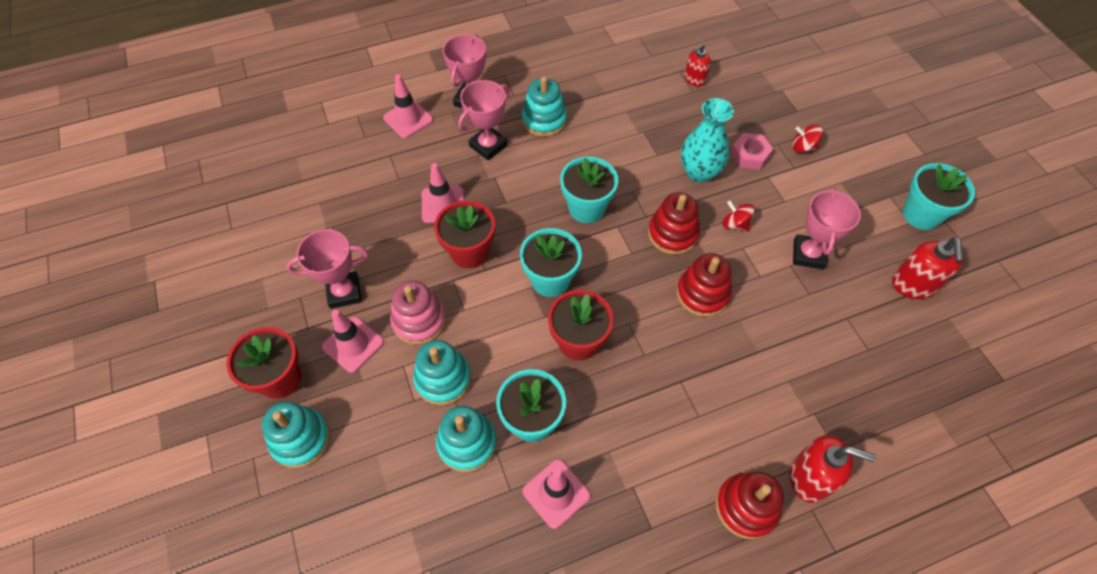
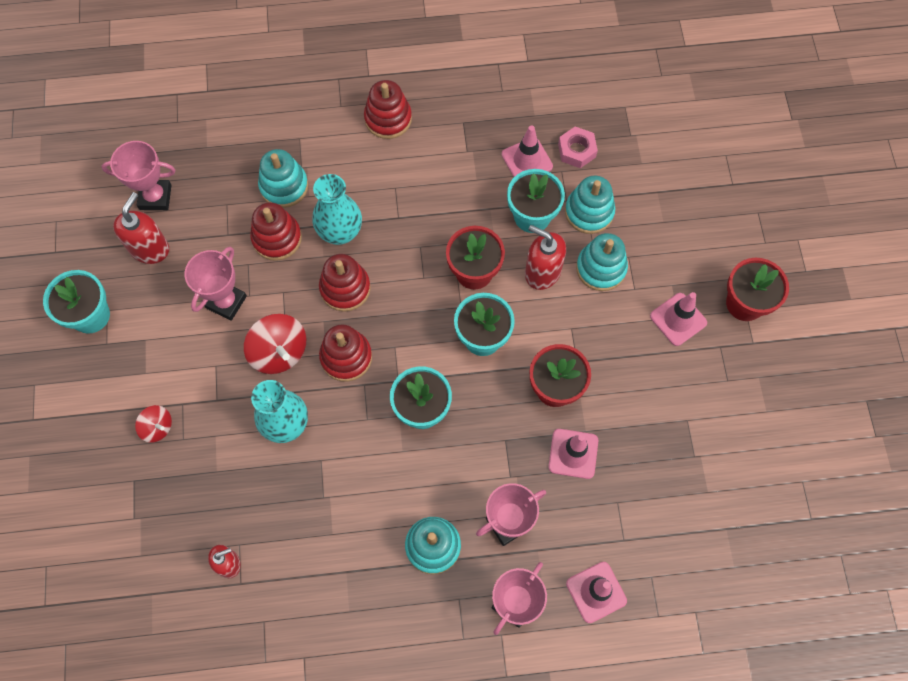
camera: 165 degrees left, 10 degrees up
turquoise stacking toy [262,402,330,468] -> turquoise stacking toy moved to [258,149,308,208]
pink trophy [286,229,369,309] -> pink trophy moved to [101,141,175,210]
pink stacking toy [390,281,446,345] -> none
red spinning top [722,200,755,232] -> red spinning top [244,314,306,374], size x1.73
pink nut [730,133,773,169] -> pink nut moved to [558,127,598,168]
red soap dispenser [790,435,876,503] -> red soap dispenser moved to [525,225,566,290]
none -> red stacking toy [250,202,302,261]
none -> turquoise vase [312,174,362,245]

